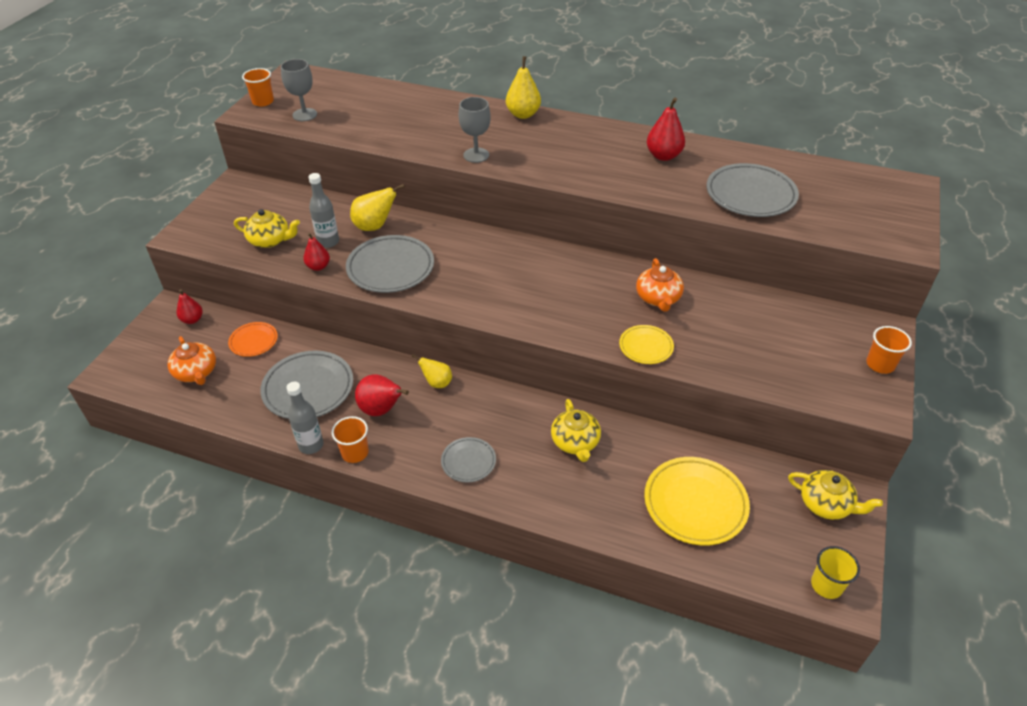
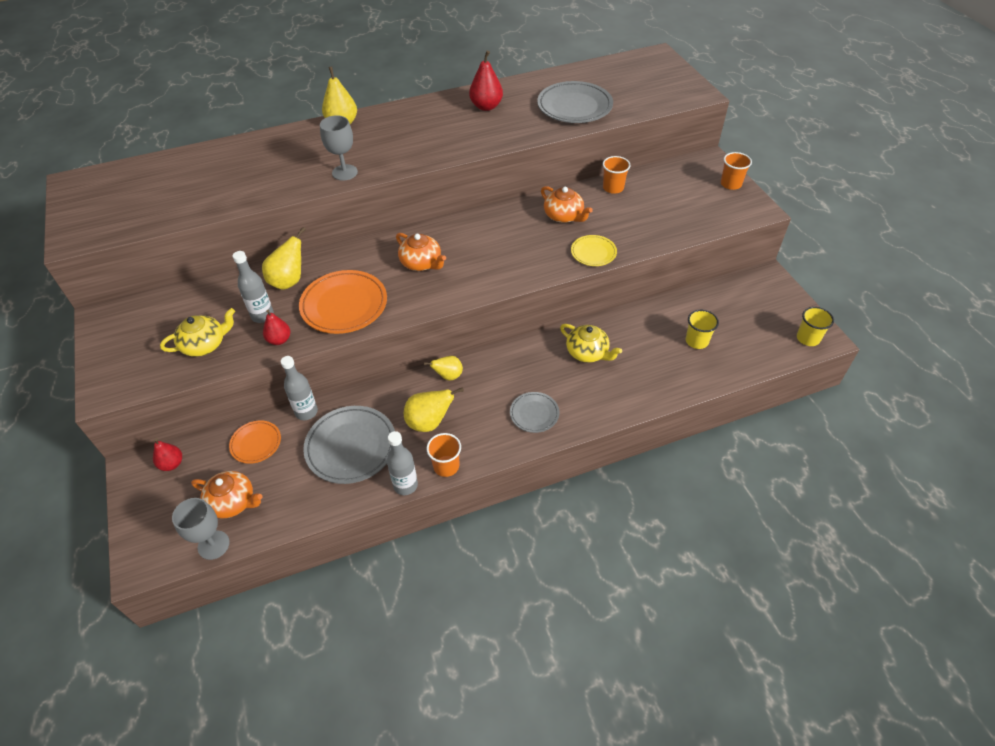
camera: 40 degrees left, 5 degrees up
orange cup [242,68,274,106] -> orange cup moved to [603,156,631,194]
grey goblet [281,59,317,121] -> grey goblet moved to [172,498,230,560]
grey plate [346,235,434,293] -> orange plate [299,270,387,334]
red pear [355,374,409,416] -> yellow pear [404,387,464,432]
yellow plate [644,457,750,546] -> yellow cup [686,310,719,349]
yellow teapot [788,470,883,520] -> none
none -> grey bottle [281,356,318,420]
none -> orange teapot [396,233,446,271]

